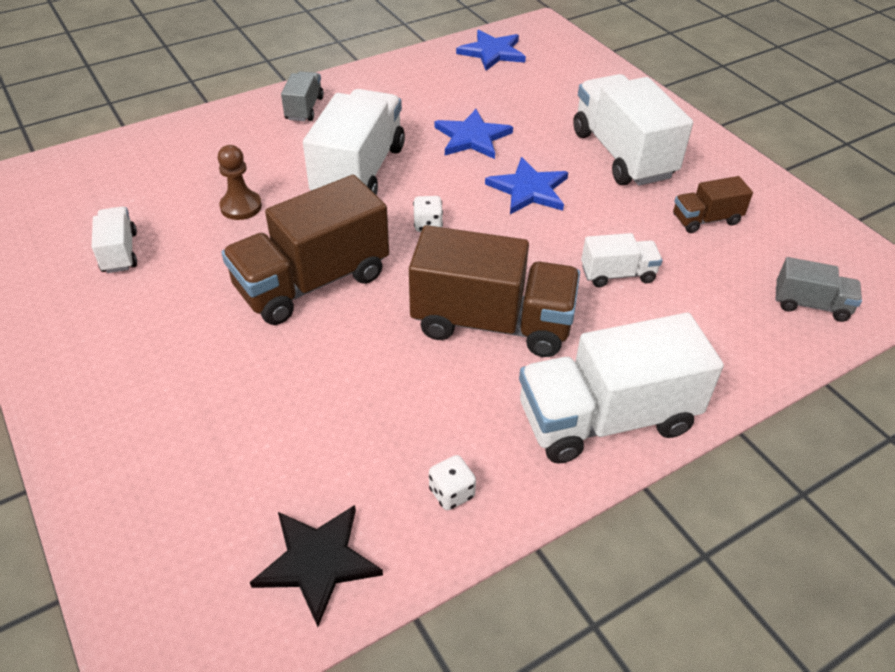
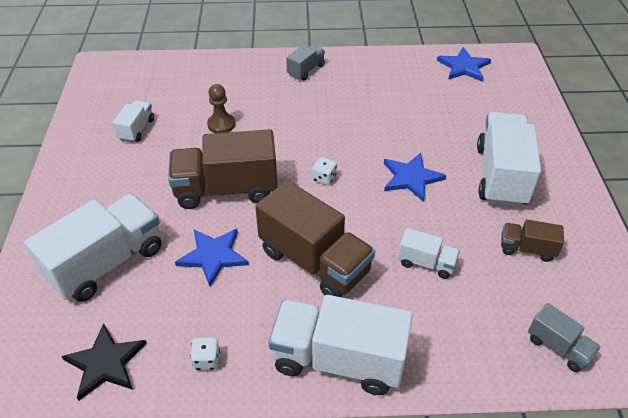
camera: 30 degrees right, 0 degrees up
white truck [303,89,405,195] -> white truck moved to [24,194,162,302]
blue star [435,109,513,159] -> blue star moved to [175,229,249,287]

